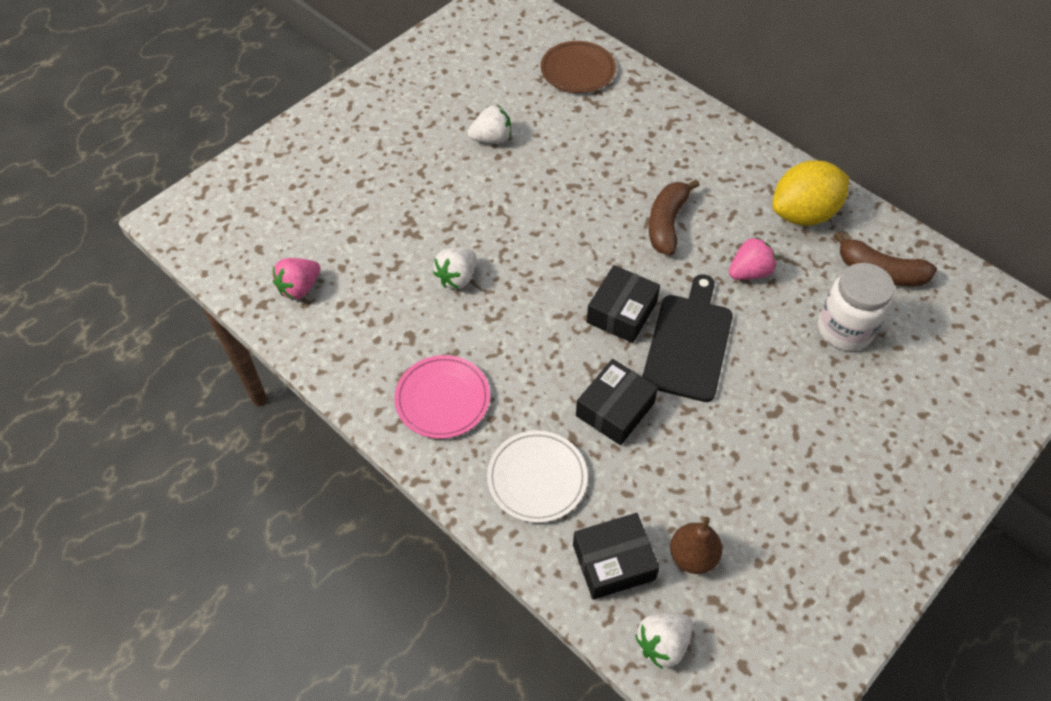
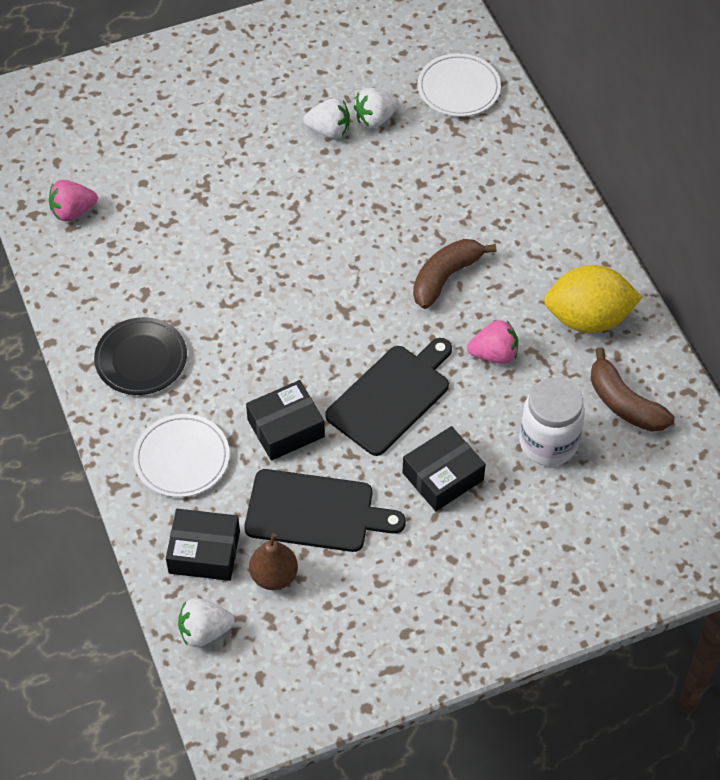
camera: 25 degrees right, 0 degrees up
pink plate [394,355,490,439] -> black plate [94,317,187,395]
white strawberry [433,248,476,289] -> white strawberry moved to [354,88,399,128]
brown plate [541,41,616,93] -> white plate [418,53,501,117]
black box [587,265,660,343] -> black box moved to [402,426,486,511]
none -> black cutting board [244,469,406,552]

